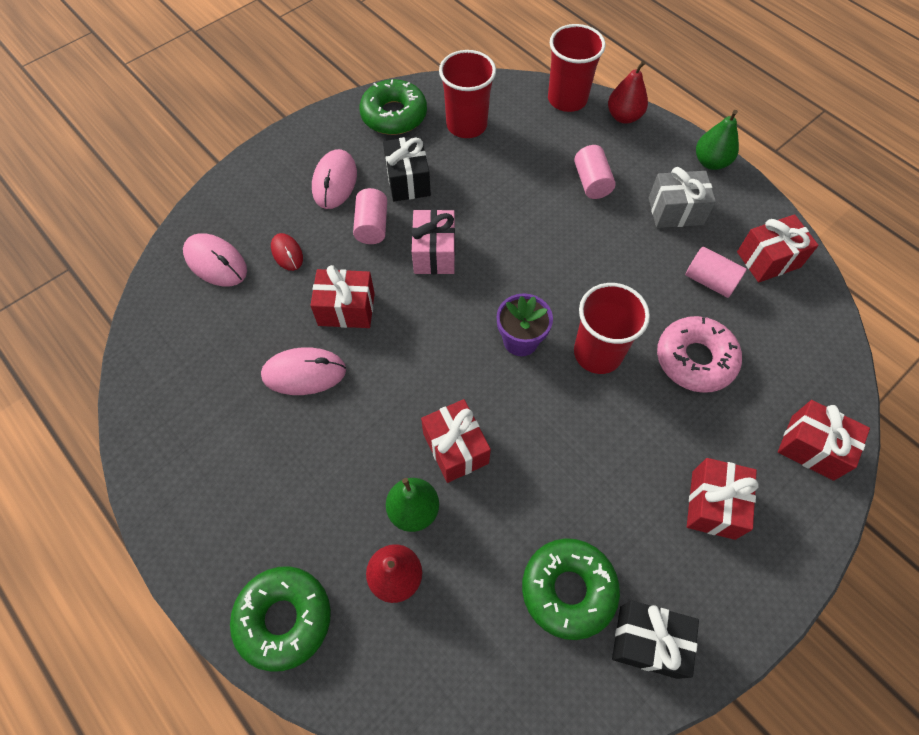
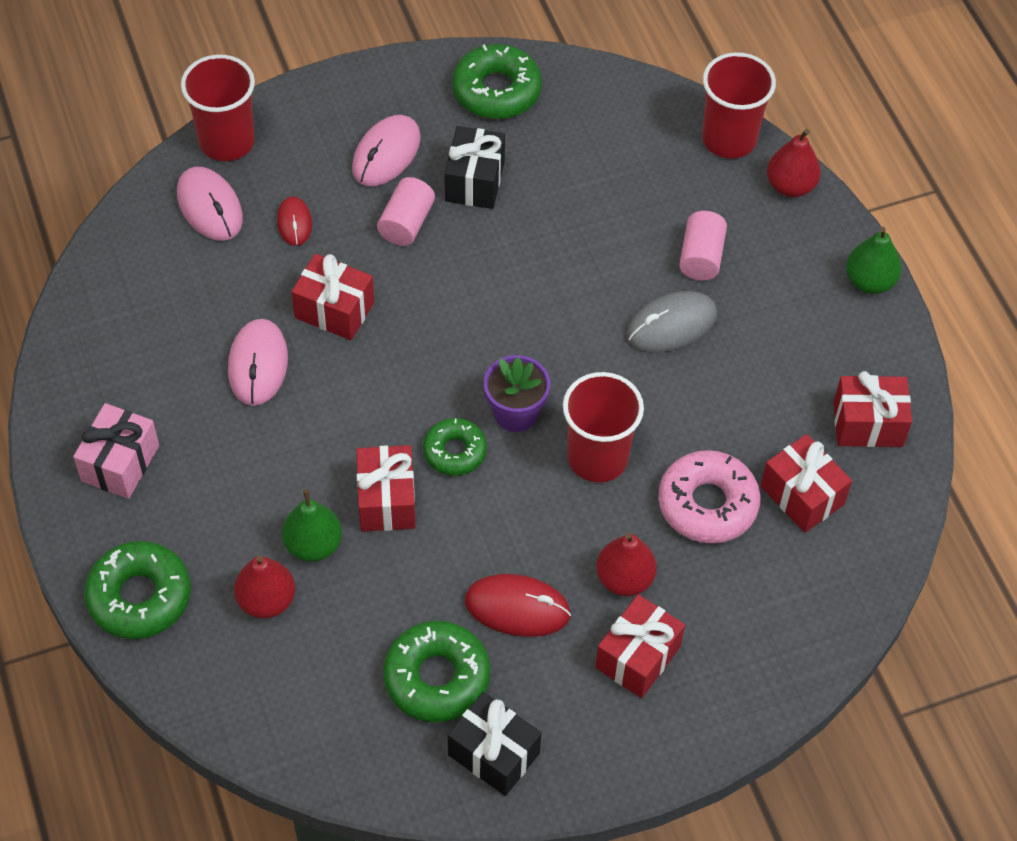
camera: 20 degrees right, 5 degrees down
pink mouse [261,347,346,395] -> pink mouse turned 75 degrees clockwise [228,319,288,406]
pink gift [412,209,455,274] -> pink gift moved to [73,403,159,499]
red cup [439,50,496,138] -> red cup moved to [181,55,255,161]
grey gift [649,167,716,228] -> none
pink cylinder [685,246,747,298] -> none
red gift [778,400,870,481] -> red gift moved to [761,434,852,533]
none -> green donut [423,418,487,476]
none -> red mouse [465,574,571,637]
none -> red pear [596,532,657,596]
none -> grey mouse [626,291,717,352]

